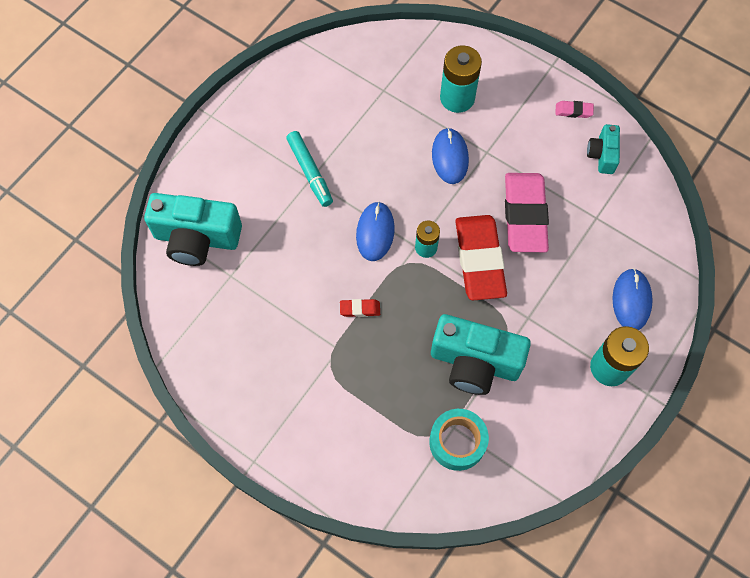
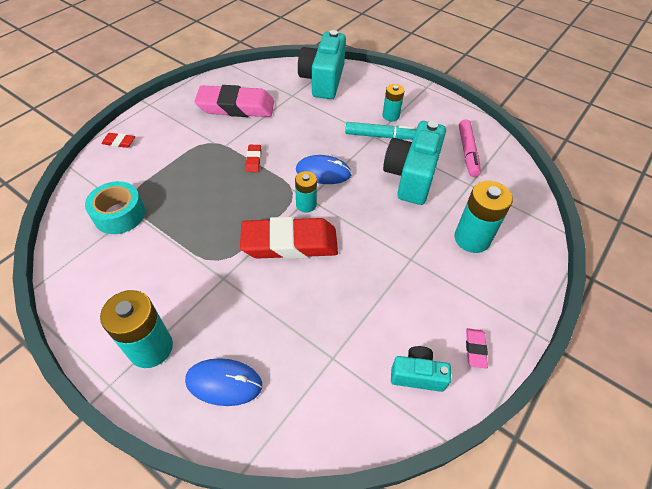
camera: 90 degrees right, 15 degrees down
turquoise marker [286,131,333,207] -> turquoise marker turned 150 degrees counterclockwise [345,122,416,140]
turquoise camera [431,314,531,395] -> turquoise camera moved to [383,121,446,205]
blue mouse [432,128,469,184] -> none
pink eraser [505,173,549,252] -> pink eraser moved to [195,85,274,117]
none -> red eraser [101,133,135,148]
none -> turquoise battery [382,84,405,121]
none -> pink marker [459,119,481,177]

